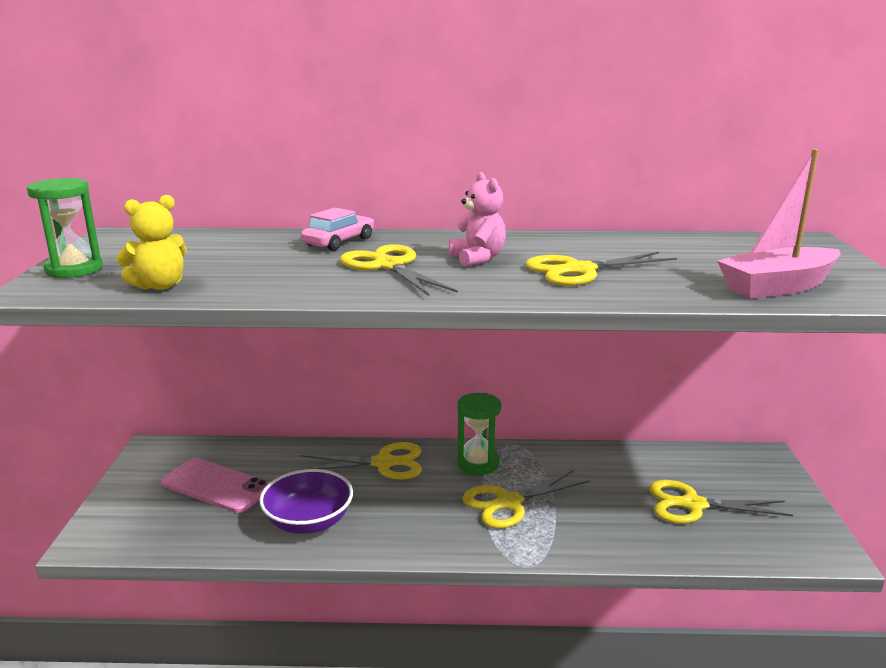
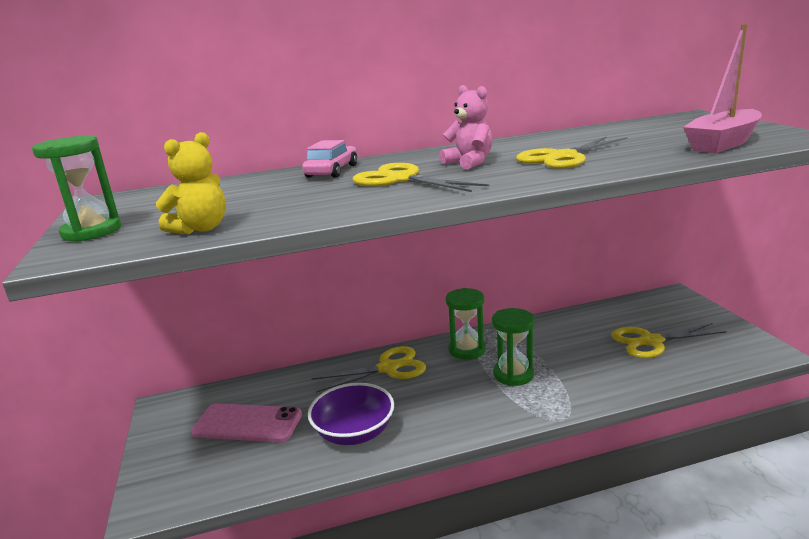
camera: 15 degrees left, 0 degrees up
yellow scissors [462,470,590,529] -> green hourglass [492,308,534,386]

